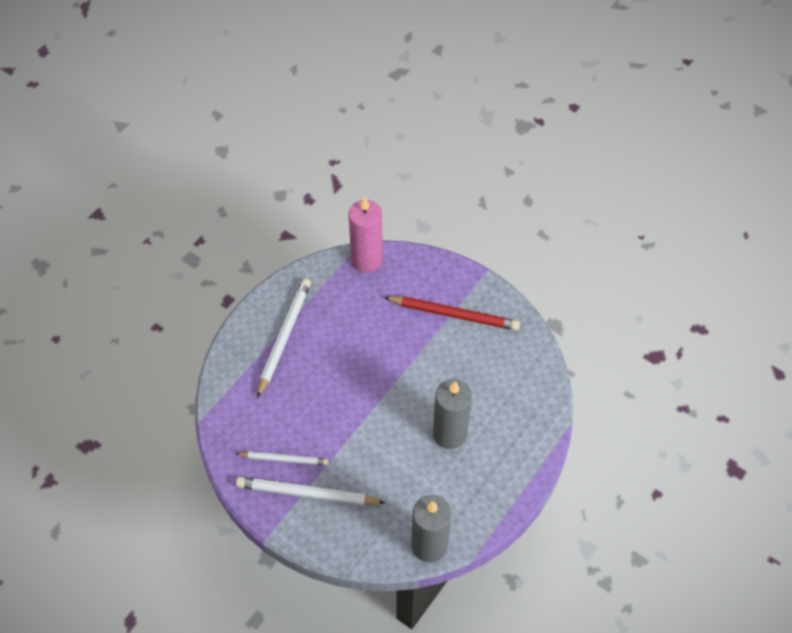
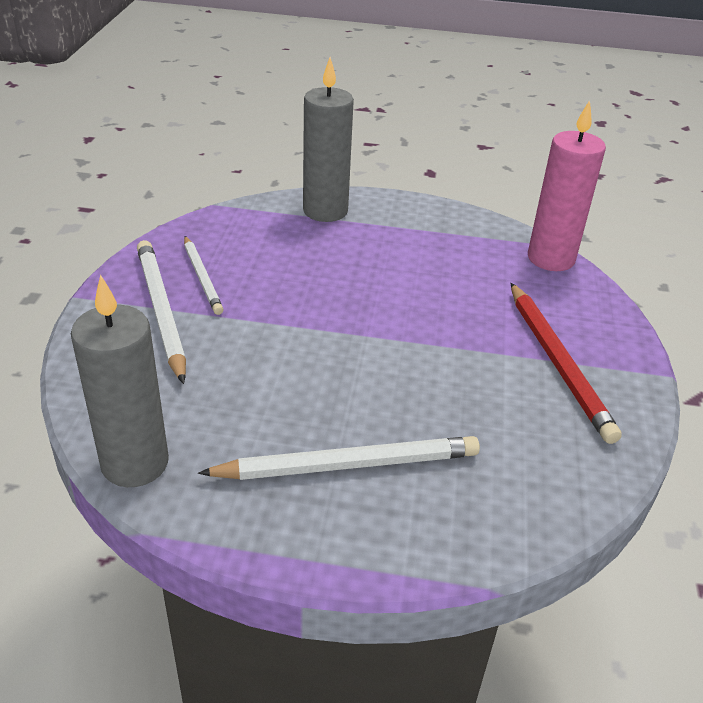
camera: 60 degrees right, 20 degrees down
white pencil [257,278,311,398] -> white pencil moved to [198,436,480,480]
grey candle [433,379,472,449] -> grey candle moved to [303,57,354,222]

